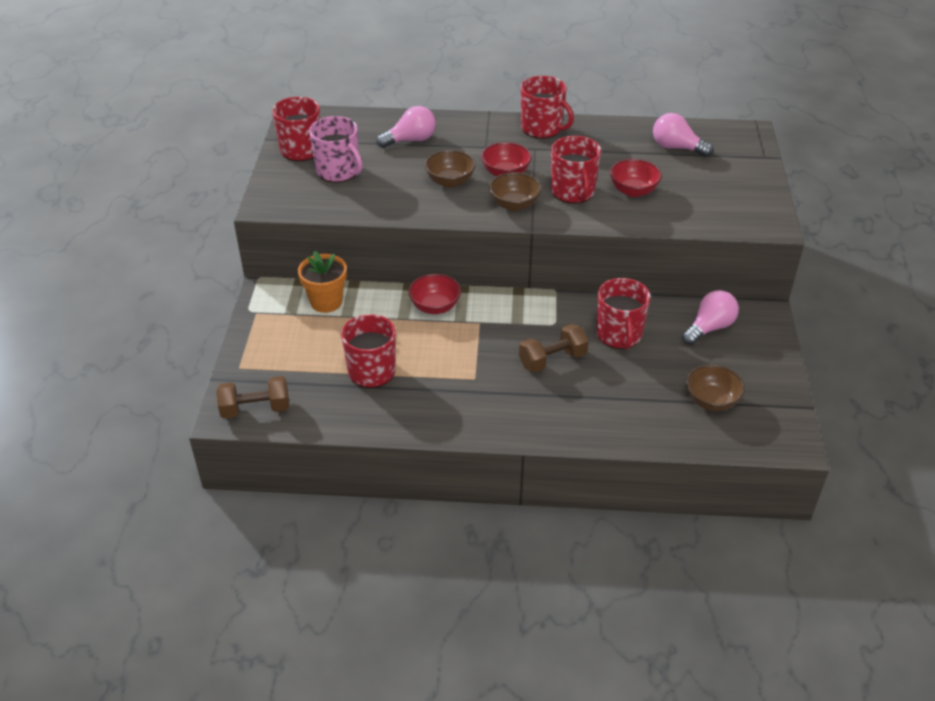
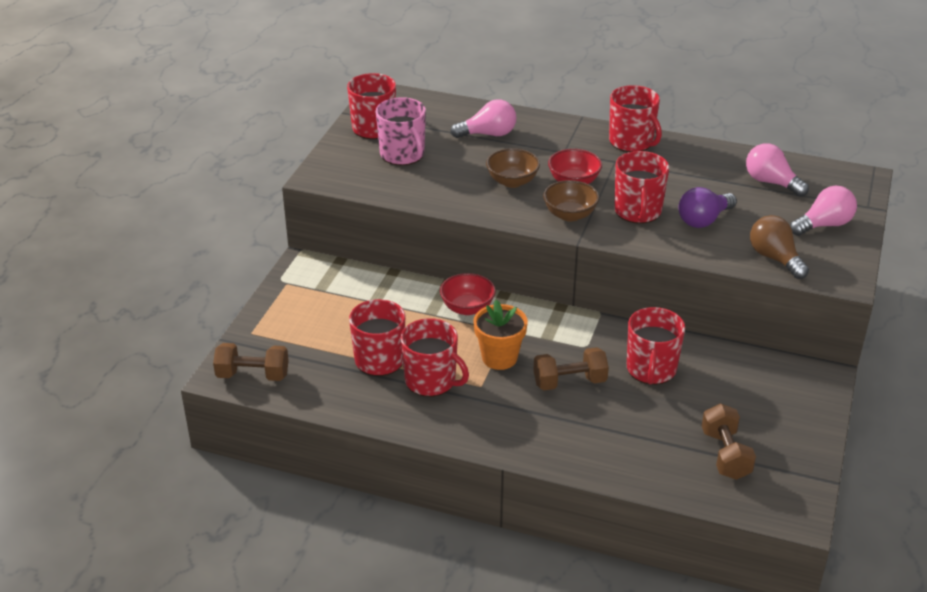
camera: 15 degrees right, 5 degrees down
orange flower pot [298,251,347,313] -> orange flower pot moved to [473,300,528,370]
red bowl [610,159,662,197] -> purple light bulb [678,187,737,228]
pink light bulb [682,290,739,345] -> pink light bulb moved to [790,186,857,236]
brown bowl [686,364,745,411] -> brown dumbbell [702,404,756,480]
none -> red mug [400,318,469,397]
none -> brown light bulb [750,215,809,279]

